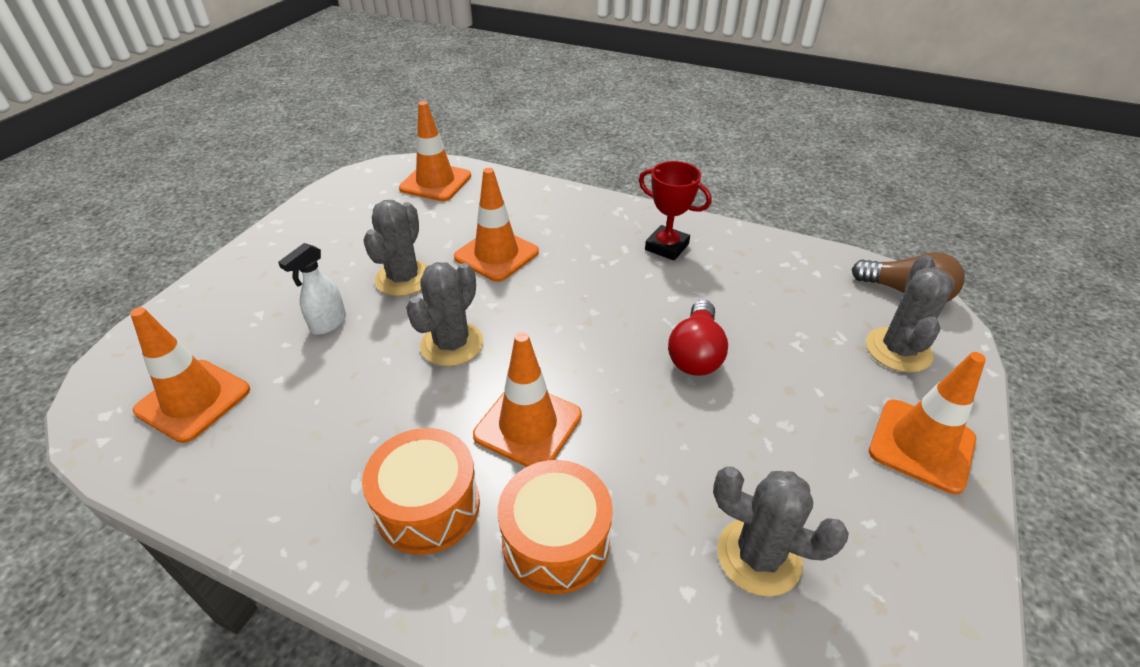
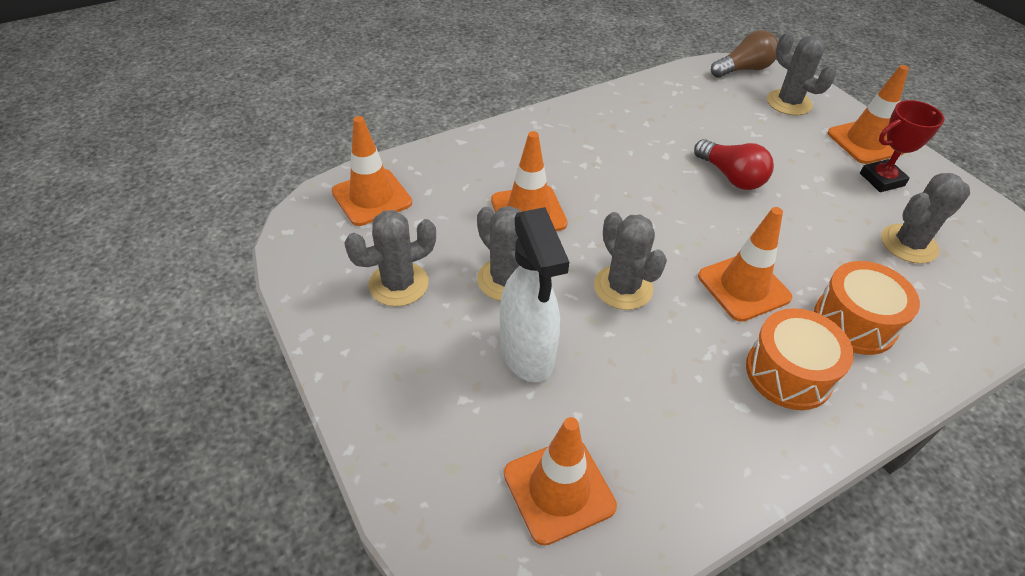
camera: 55 degrees left, 5 degrees up
white spray bottle [278,243,346,335] -> white spray bottle [500,207,569,383], size x1.84
red trophy [639,161,712,261] -> red trophy moved to [860,100,944,192]
none -> grey cactus [344,210,436,306]

